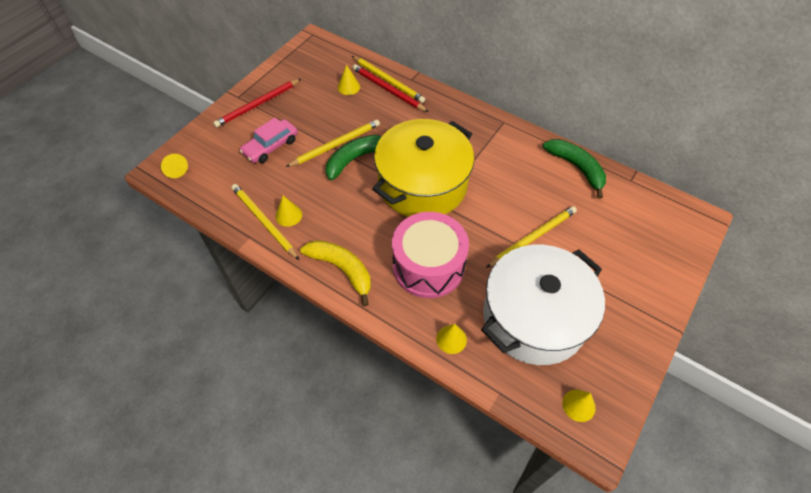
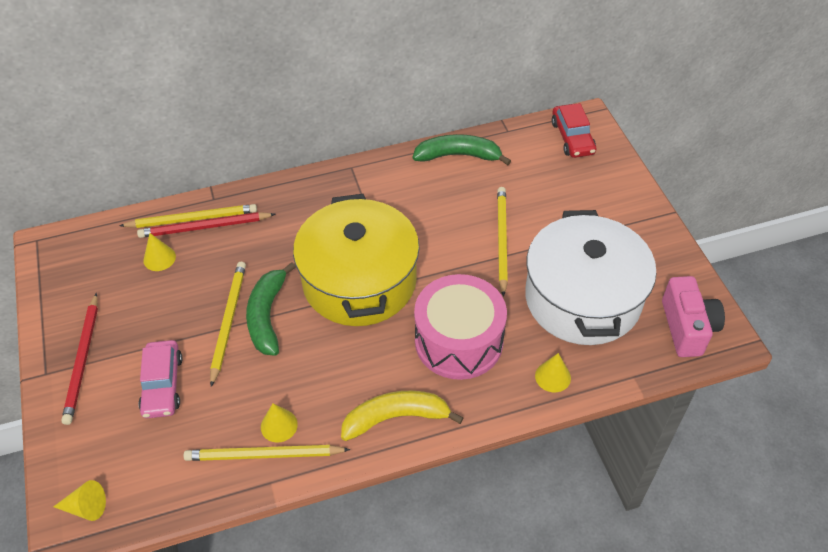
camera: 50 degrees left, 5 degrees down
yellow cone [562,389,596,422] -> pink camera [662,276,725,357]
none -> red car [552,103,596,158]

